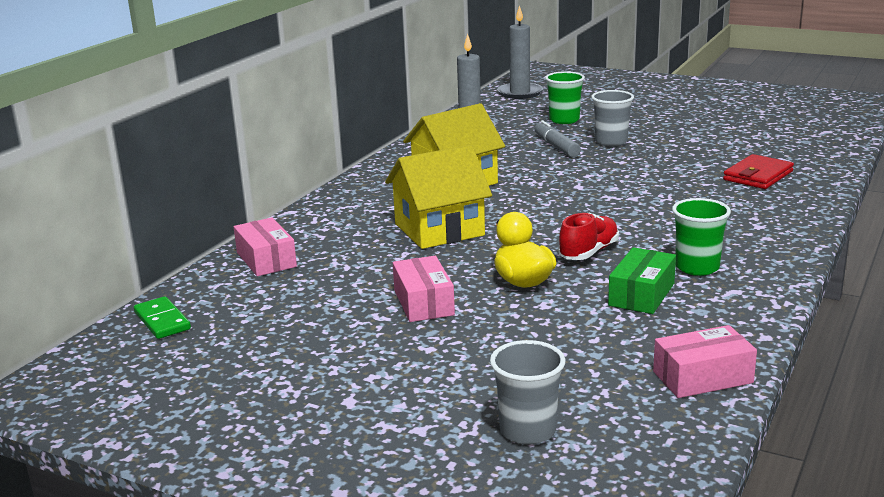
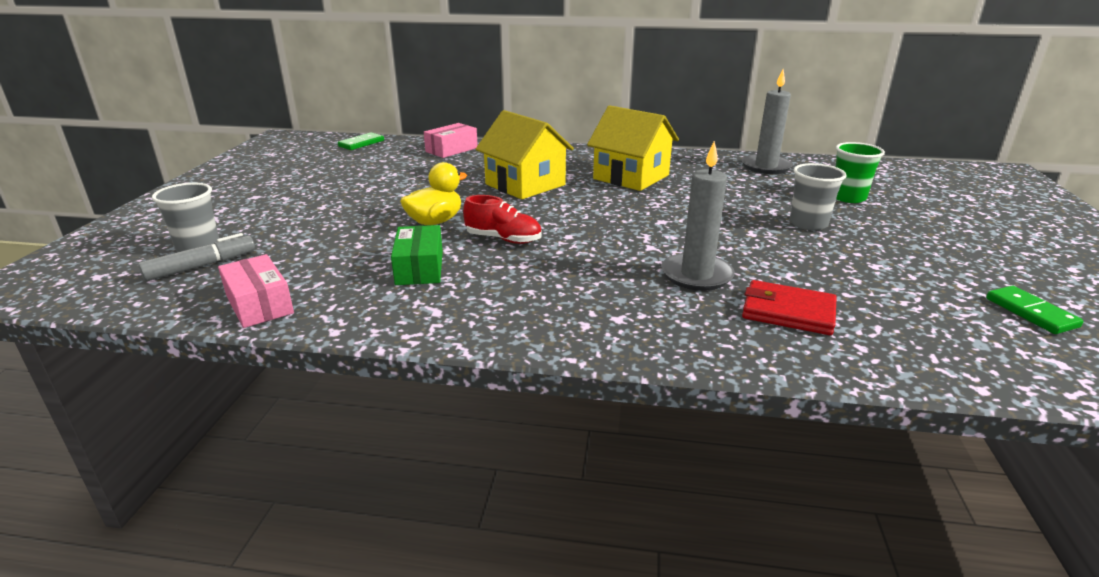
camera: 70 degrees right, 5 degrees up
pink box [393,256,455,322] -> none
grey candle [497,5,543,99] -> grey candle moved to [661,141,735,291]
grey marker [535,120,581,157] -> grey marker moved to [138,233,255,281]
green box [608,247,676,314] -> green box turned 75 degrees clockwise [391,225,443,285]
green cup [672,198,731,276] -> none
none -> green domino [986,286,1084,334]

